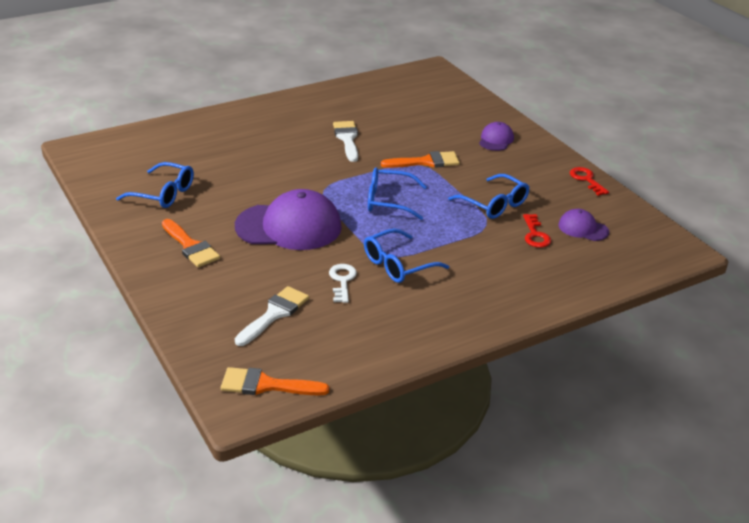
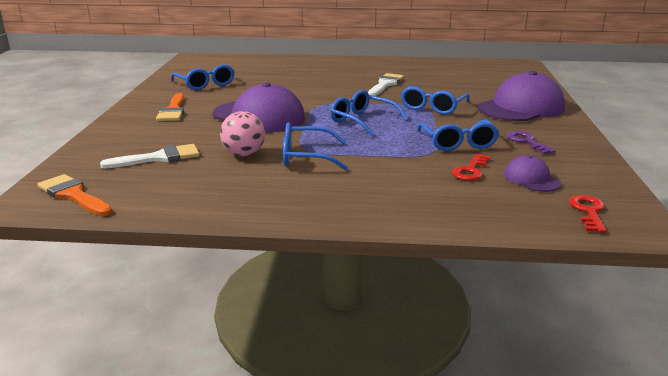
camera: 35 degrees right, 10 degrees down
white key [329,264,357,303] -> pink ball [220,111,265,156]
orange brush [381,151,460,168] -> blue glasses [401,86,470,115]
purple cap [479,122,514,151] -> purple cap [477,71,565,121], size x2.06
red key [570,167,609,196] -> red key moved to [569,195,606,233]
none -> purple key [507,131,555,154]

